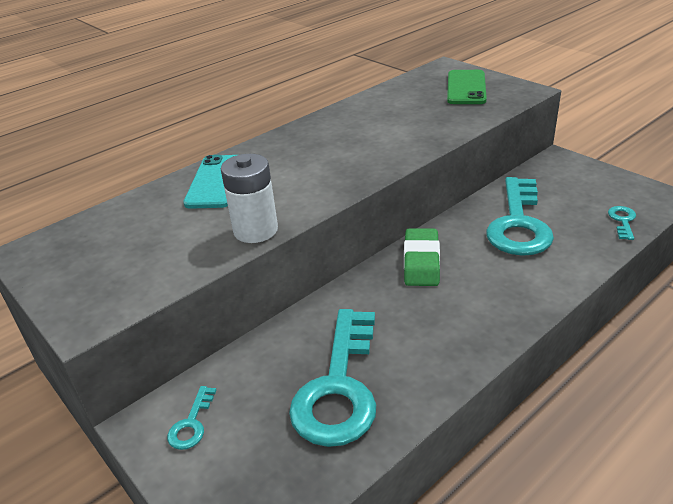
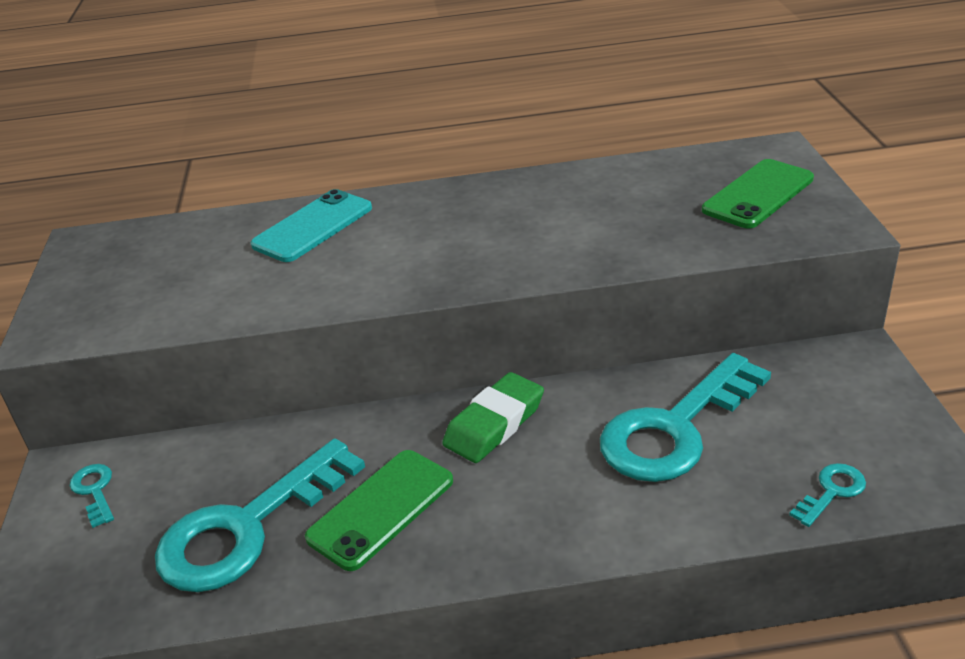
camera: 35 degrees right, 0 degrees up
turquoise key [167,386,217,450] -> turquoise key turned 105 degrees clockwise [70,464,114,528]
white battery [221,154,278,243] -> none
none -> green phone [305,450,453,571]

